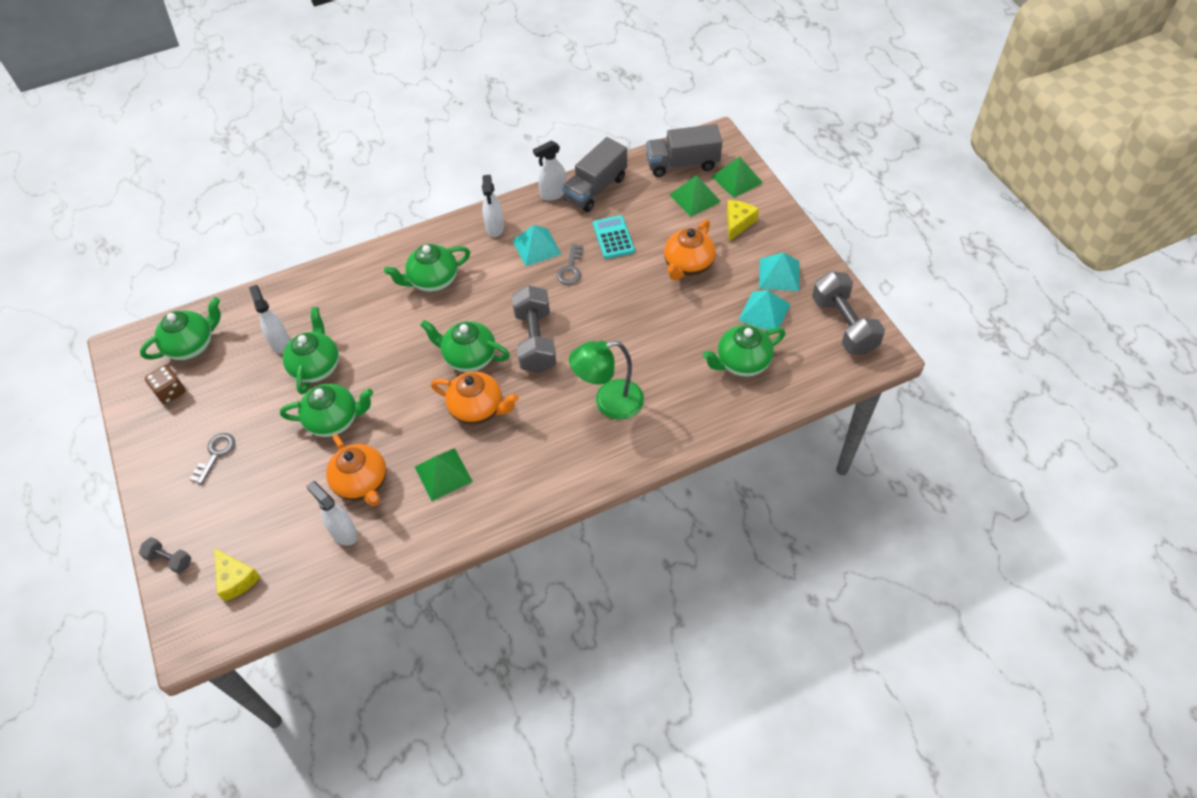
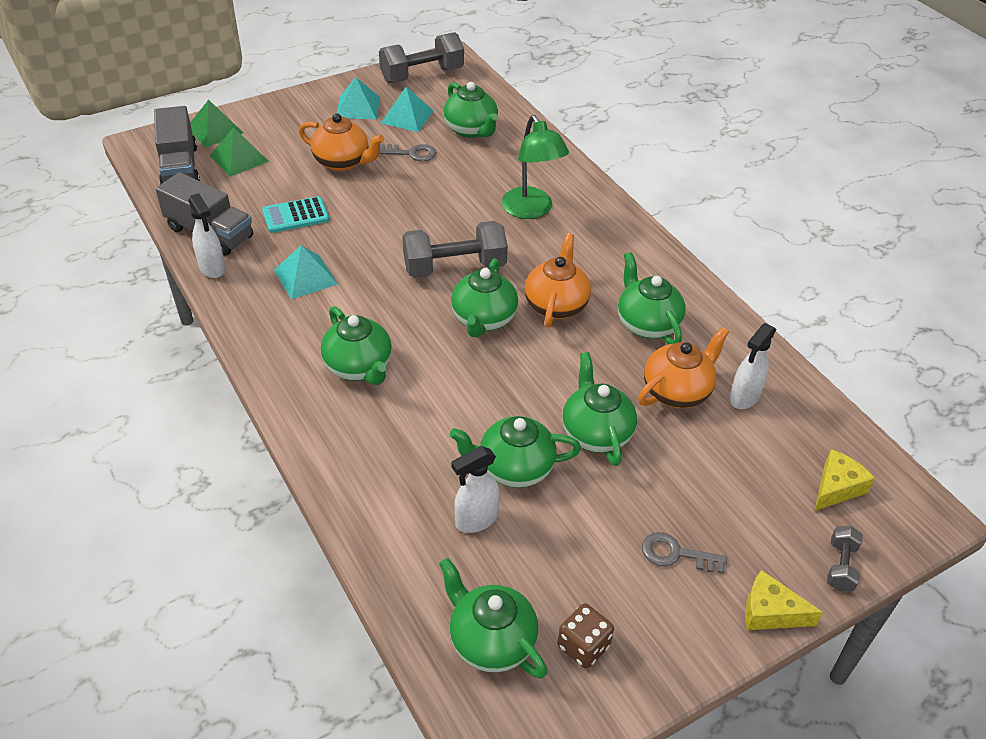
camera: 100 degrees left, 10 degrees down
green pyramid [415,448,473,501] -> green teapot [618,252,686,344]
white spray bottle [482,175,504,237] -> none
grey key [556,244,583,285] -> grey key moved to [379,144,436,161]
yellow cheese [727,200,759,241] -> yellow cheese moved to [745,570,823,630]

